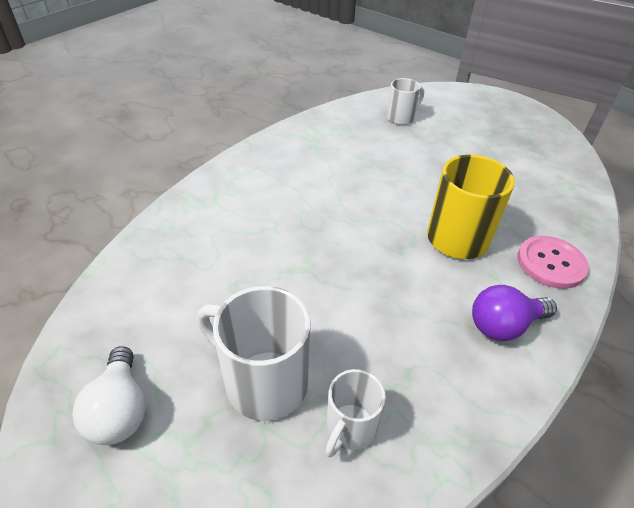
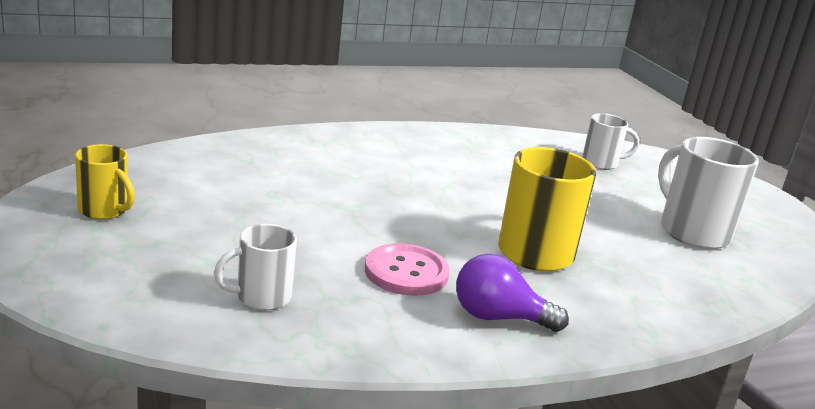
camera: 30 degrees right, 20 degrees down
white light bulb [72,346,146,445] -> yellow mug [75,144,135,220]
white mug [197,286,311,421] -> white mug moved to [658,137,759,249]
pink button [518,236,589,289] -> pink button moved to [365,243,450,296]

